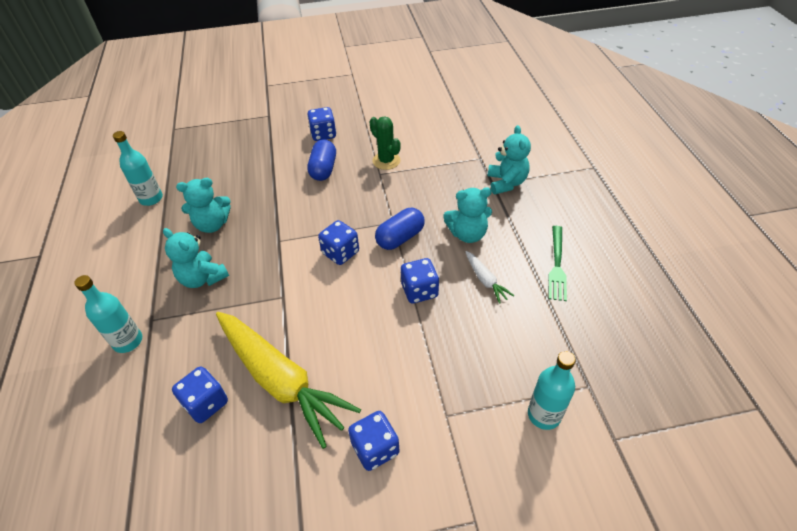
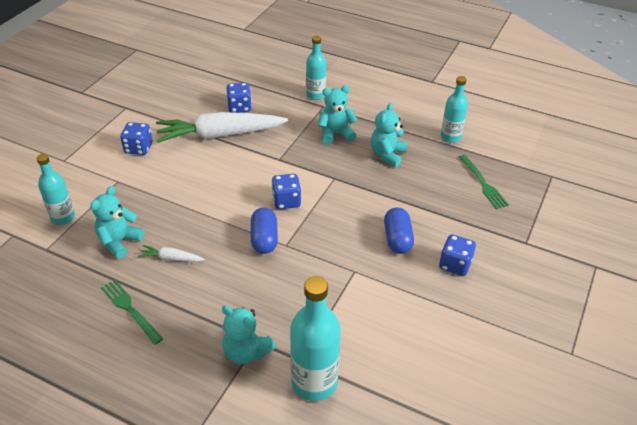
camera: 125 degrees right, 5 degrees down
yellow carrot [216,312,361,449] -> white carrot [156,112,288,143]
blue capsule [307,139,336,181] -> blue capsule turned 45 degrees clockwise [384,207,414,254]
green cactus [370,116,401,170] -> none
blue dice [401,258,439,304] -> none
turquoise teddy bear [443,187,492,243] -> turquoise teddy bear moved to [90,186,144,259]
none -> turquoise bottle [290,276,341,401]
none -> green fork [459,155,509,209]

